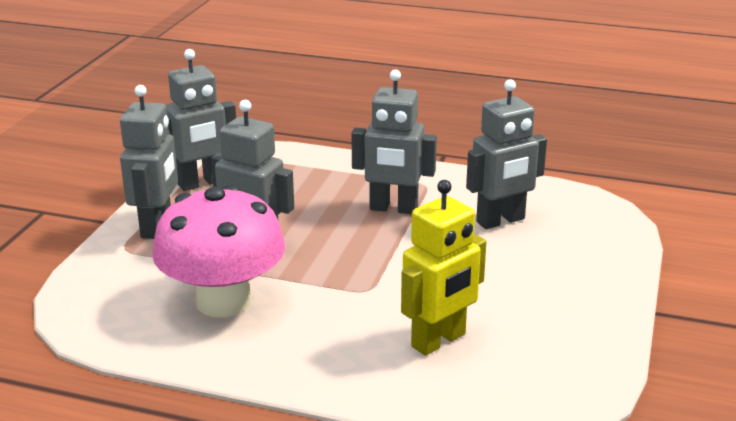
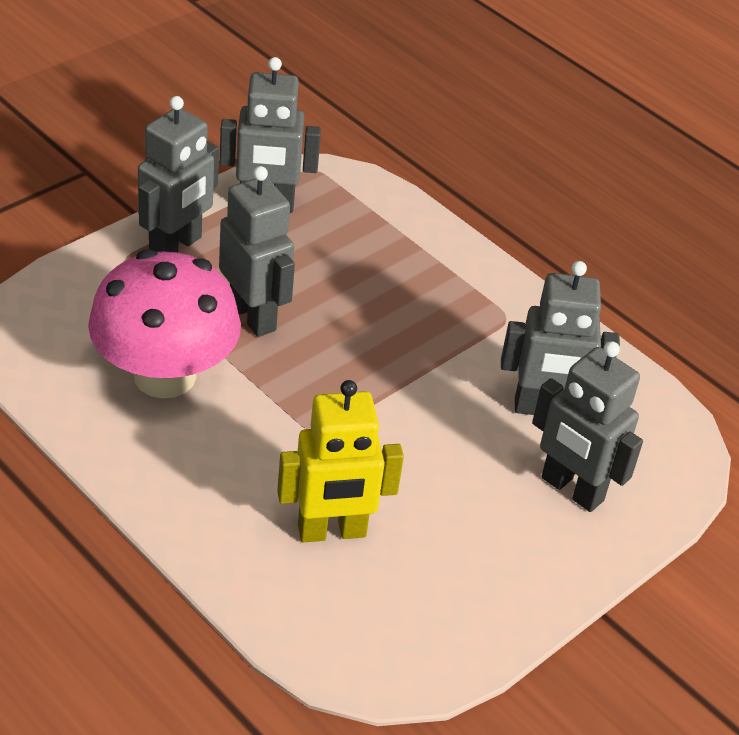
camera: 25 degrees right, 15 degrees up
grey robot [351,69,437,214] -> grey robot moved to [532,341,643,512]

